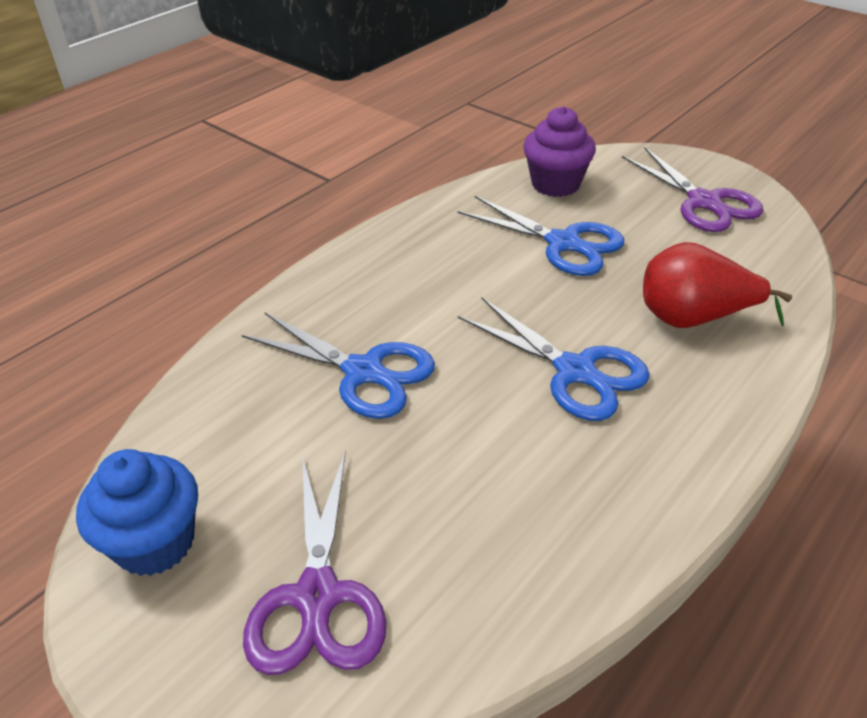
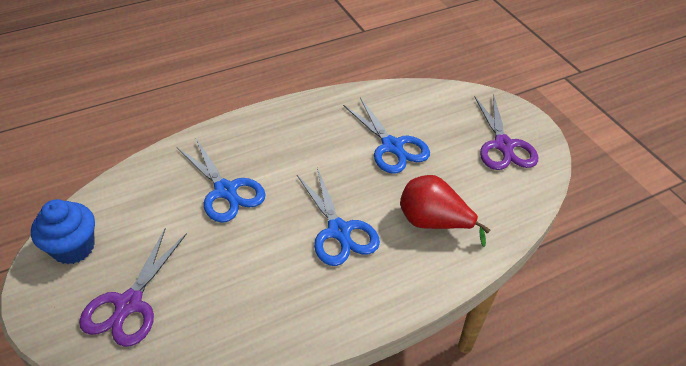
camera: 20 degrees right, 5 degrees up
purple cupcake [523,106,596,197] -> none

